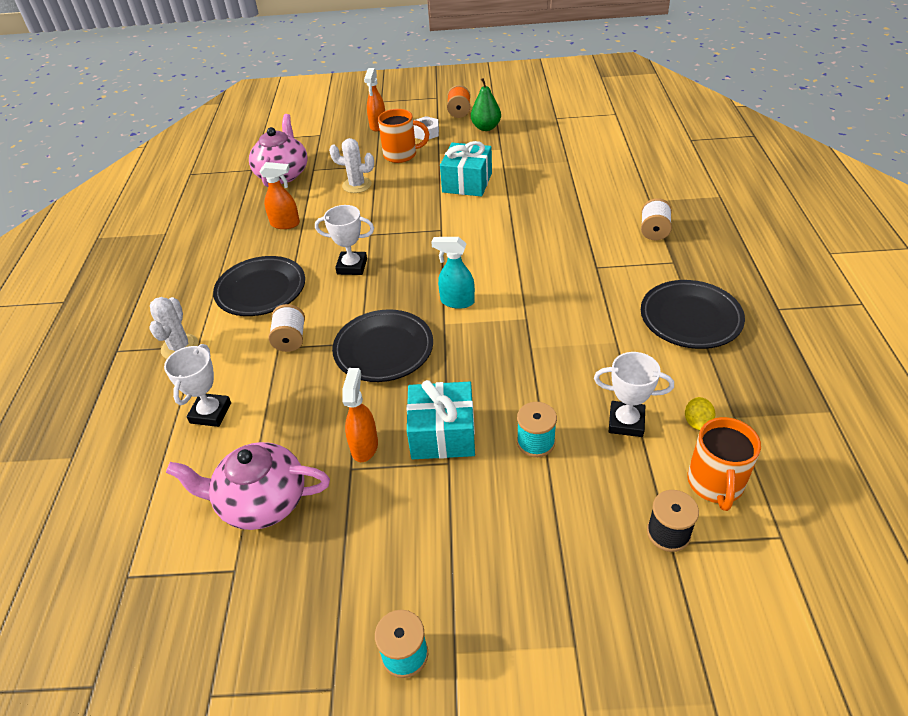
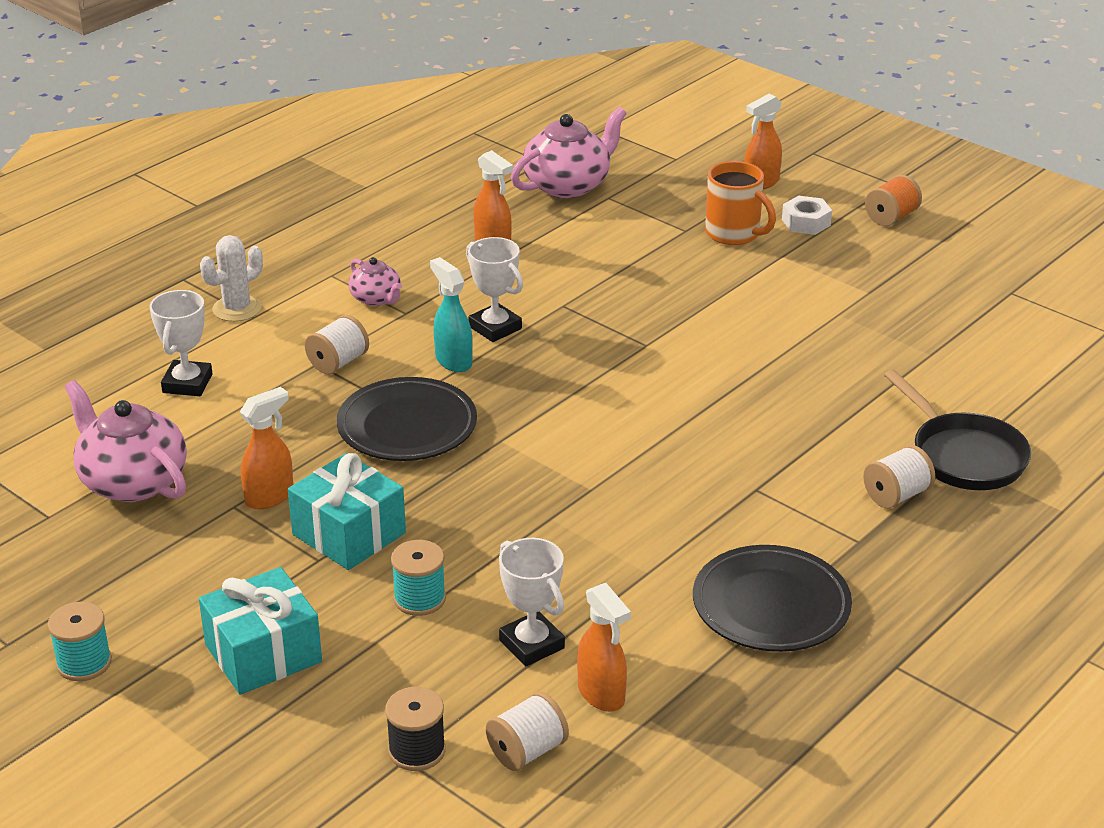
camera: 40 degrees right, 10 degrees down
white trophy [164,344,231,427] -> white trophy turned 45 degrees counterclockwise [150,290,213,396]
black plate [213,256,305,316] -> pink teapot [349,257,402,306]
white cactus [329,138,374,193] -> none
turquoise spray bottle [431,237,475,309] -> turquoise spray bottle moved to [430,257,473,372]
turquoise gift [440,141,492,197] -> turquoise gift moved to [199,567,322,695]
green pear [471,78,501,131] -> none
yellow lemon [685,397,715,430] -> orange spray bottle [577,583,631,712]
orange mug [687,417,761,511] -> white spool [486,692,569,771]
none -> black pan [884,370,1031,490]

